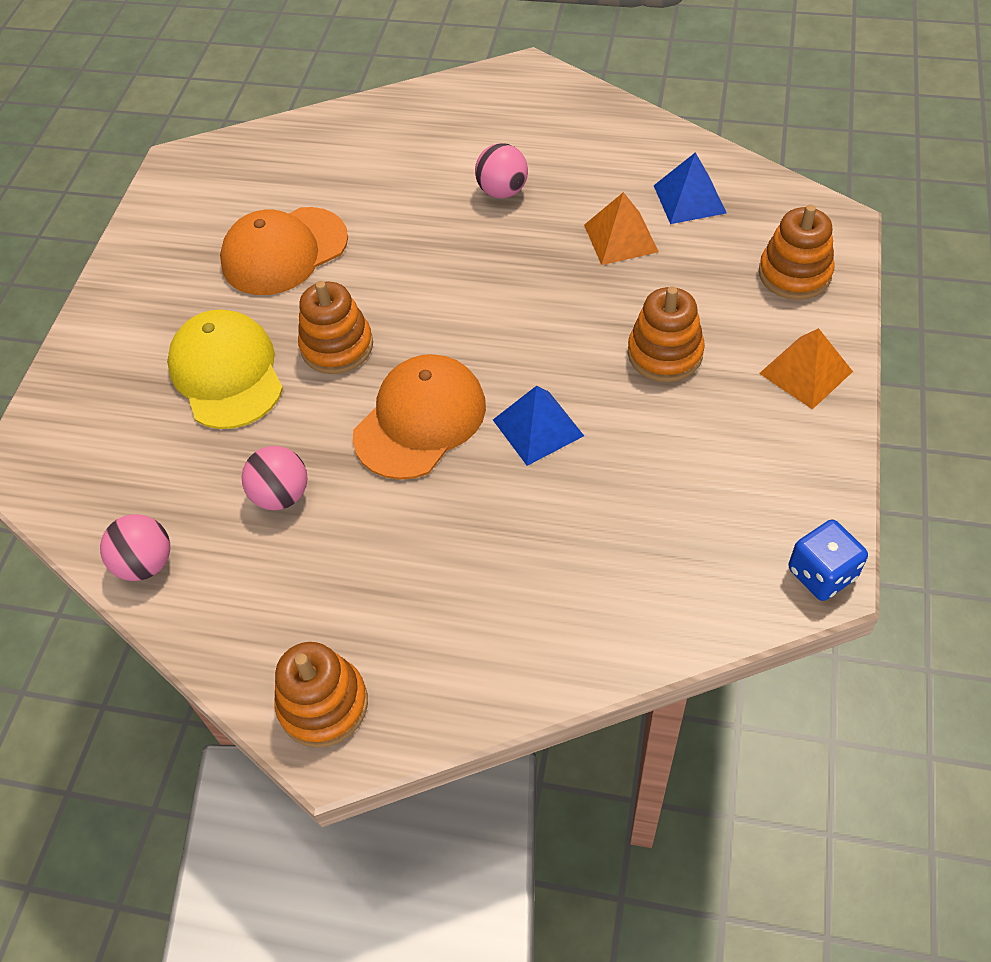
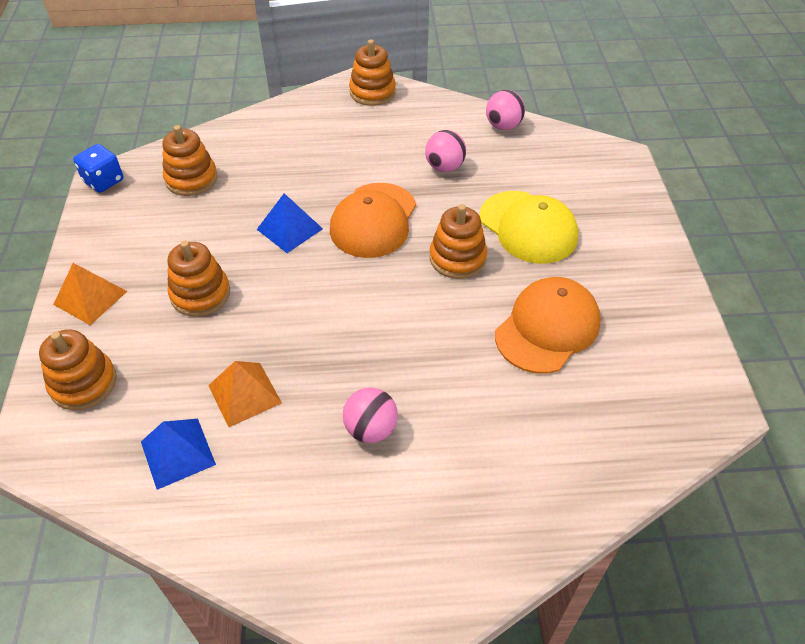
camera: 160 degrees right, 5 degrees down
none -> orange stacking toy [162,125,217,196]

